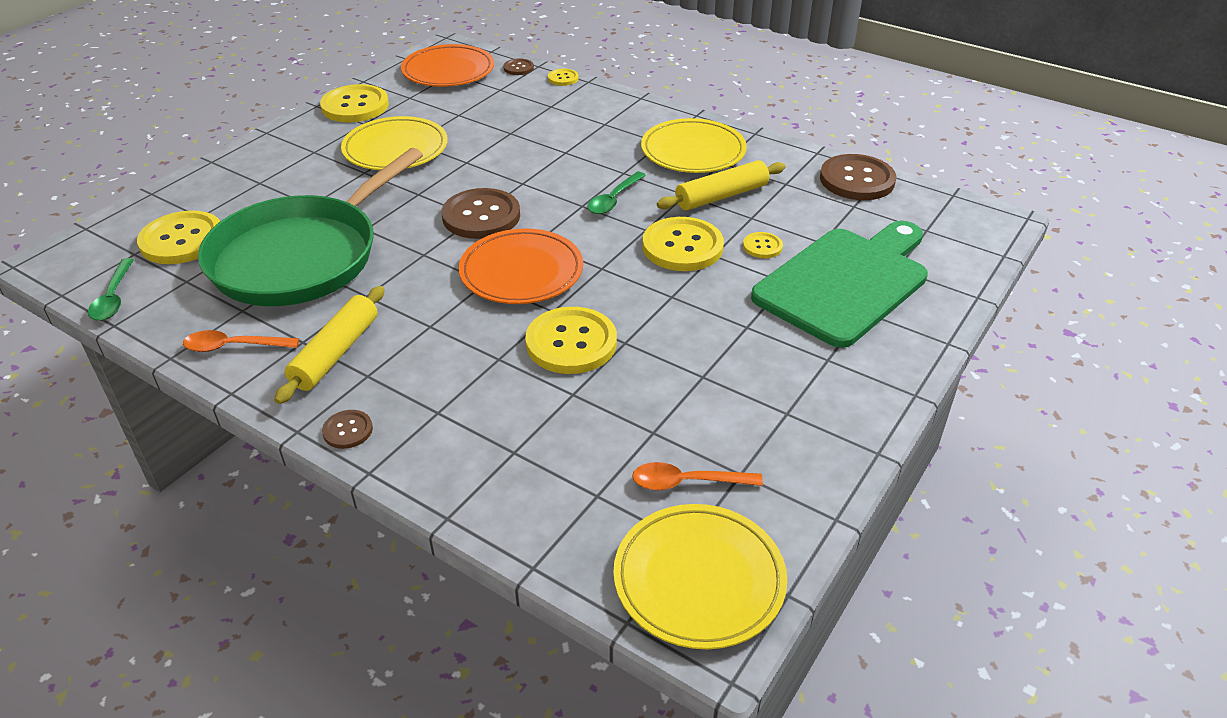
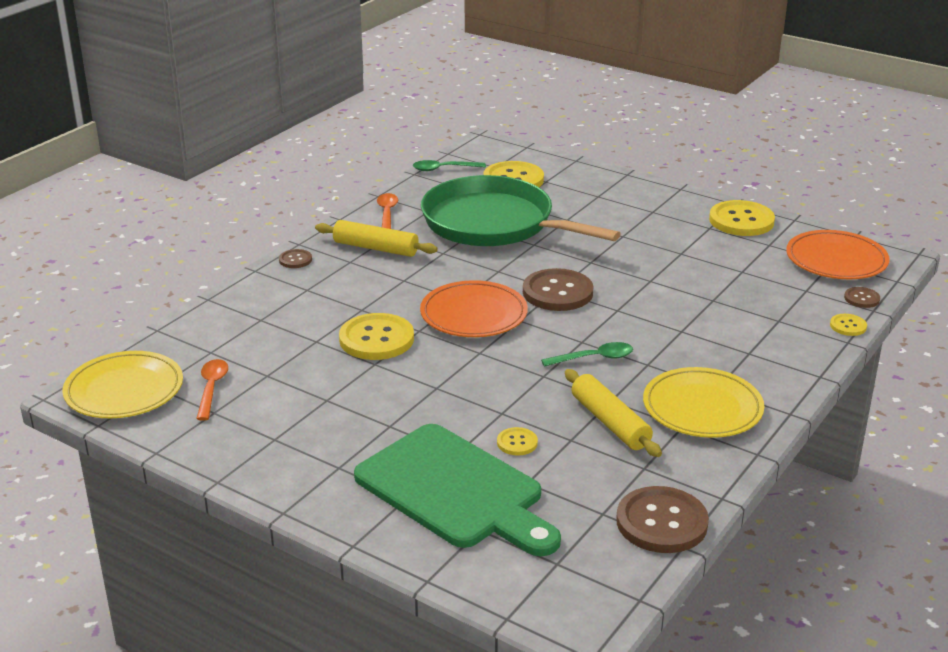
camera: 90 degrees right, 10 degrees down
yellow plate [341,116,448,170] -> none
green spoon [587,172,646,214] -> green spoon turned 135 degrees clockwise [541,342,633,367]
yellow button [642,217,724,271] -> none

